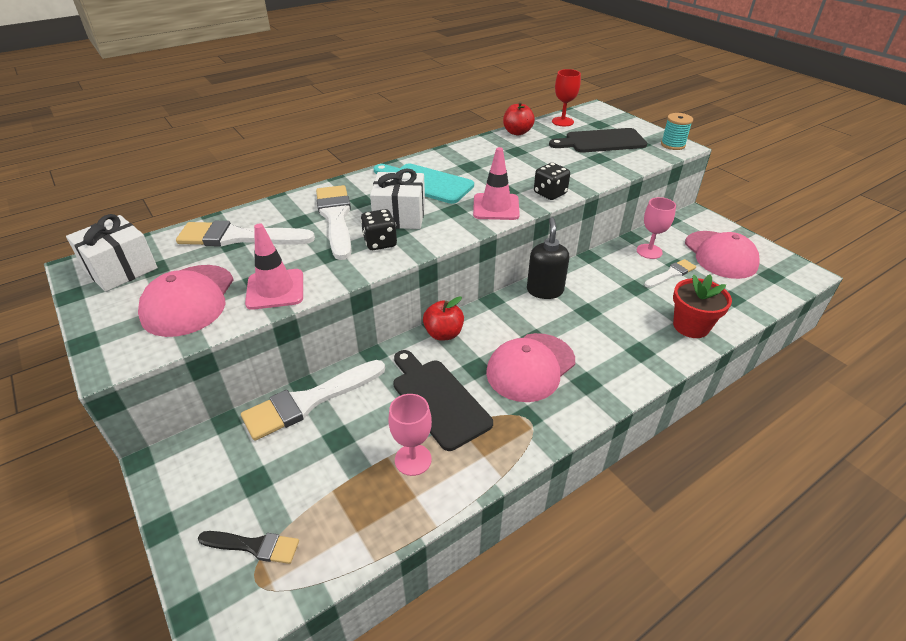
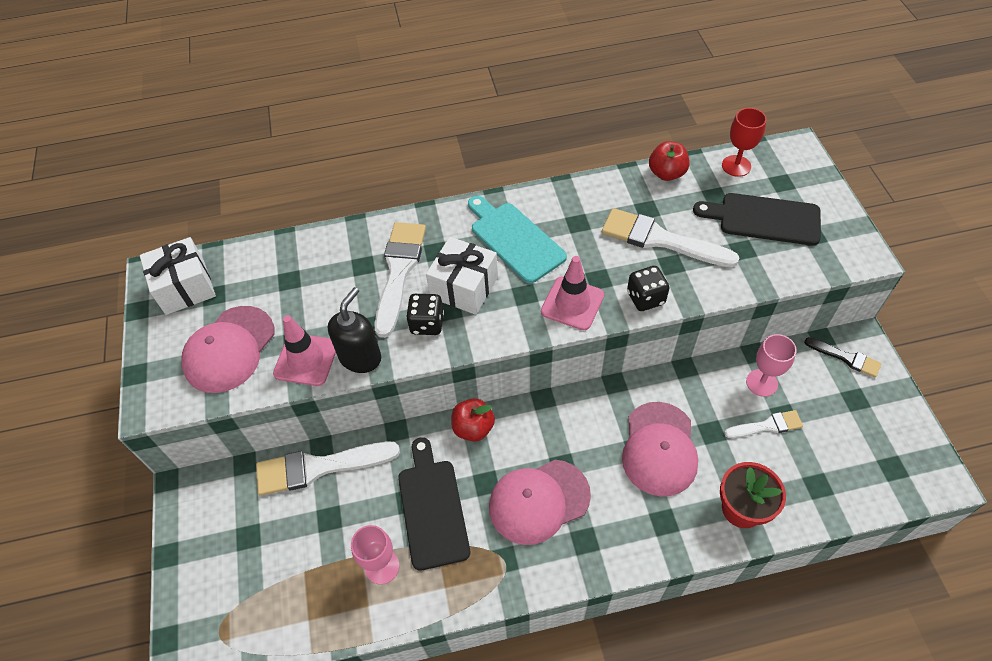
camera: 25 degrees right, 15 degrees up
white brush [176,221,315,246] -> white brush moved to [602,208,740,267]
black brush [198,531,299,564] -> black brush moved to [804,337,882,377]
black soap dispenser [527,217,569,299] -> black soap dispenser moved to [328,287,381,373]
turquoise spool [661,113,693,150] -> none
pink cap [685,231,760,279] -> pink cap moved to [622,402,698,496]

